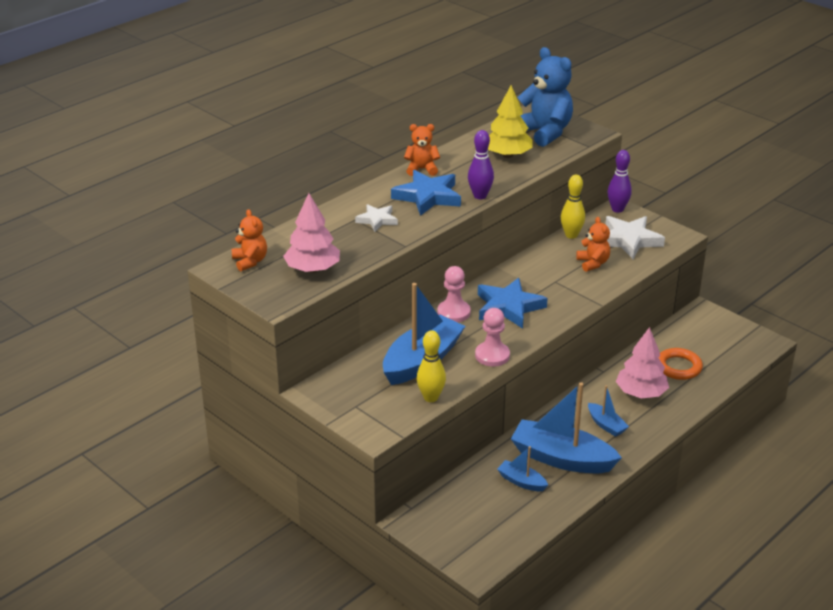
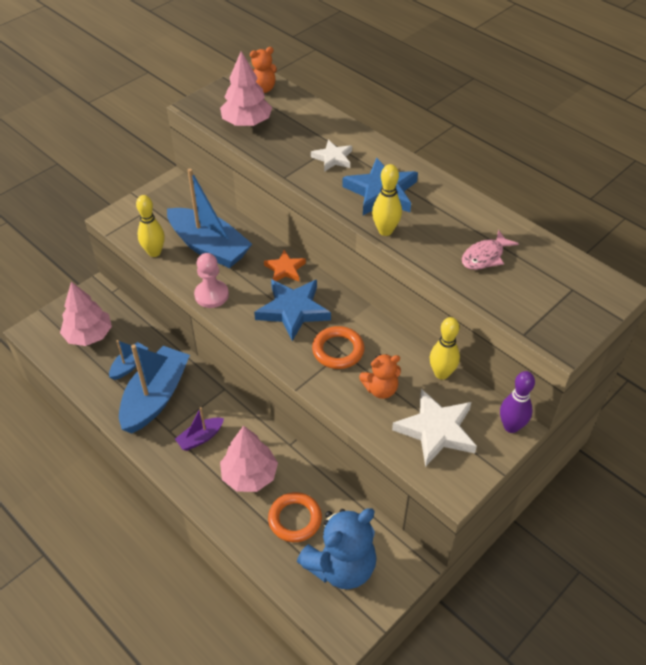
camera: 90 degrees right, 15 degrees up
orange teddy bear [404,124,440,176] -> none
pink pawn [437,266,471,322] -> orange star [264,250,306,281]
purple bowling pin [468,130,494,199] -> yellow bowling pin [372,164,402,236]
yellow tree [488,85,532,158] -> pink fish [462,230,519,270]
blue teddy bear [518,47,573,147] -> blue teddy bear moved to [297,508,377,589]
blue boat [588,385,629,437] -> purple boat [175,407,224,451]
none -> pink tree [60,282,112,346]
none -> orange ring [312,326,364,369]

